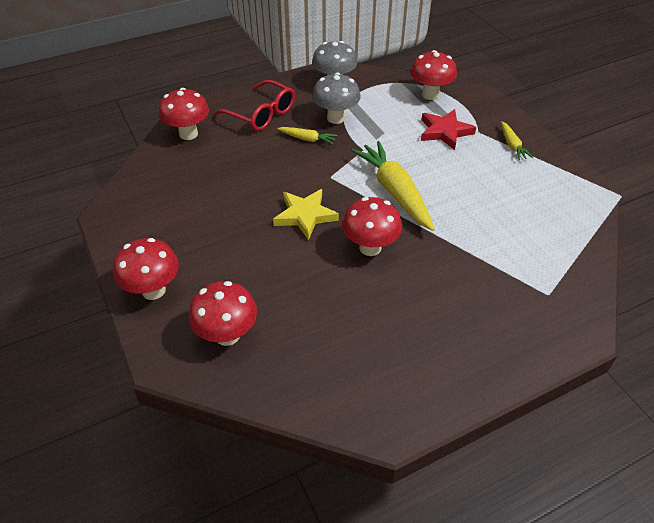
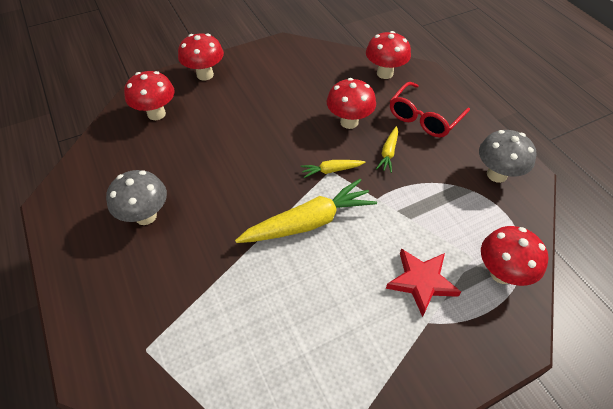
camera: 90 degrees right, 5 degrees up
yellow star [273,189,339,240] -> none
grey mushroom [312,72,361,124] -> grey mushroom moved to [106,170,167,225]
red mushroom [342,197,402,256] -> red mushroom moved to [327,78,376,129]
yellow carrot [501,121,533,160] -> yellow carrot moved to [301,160,365,178]

